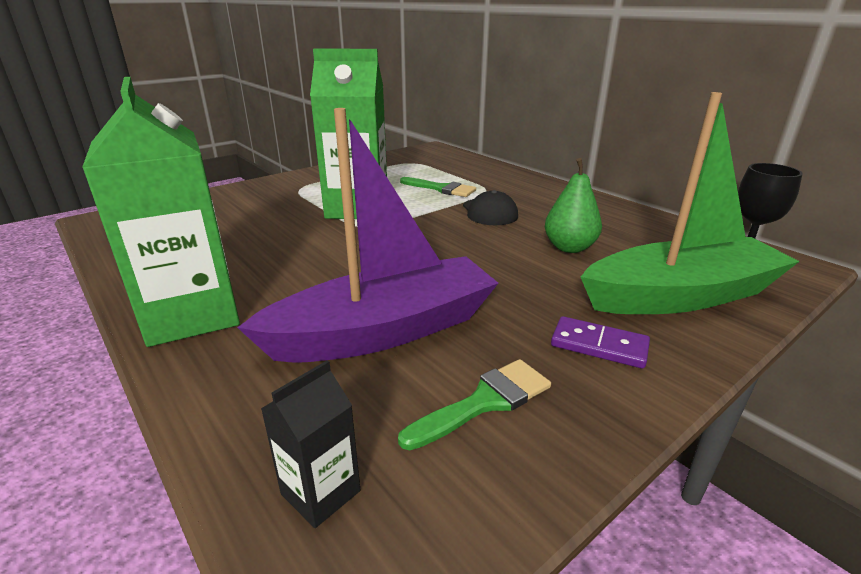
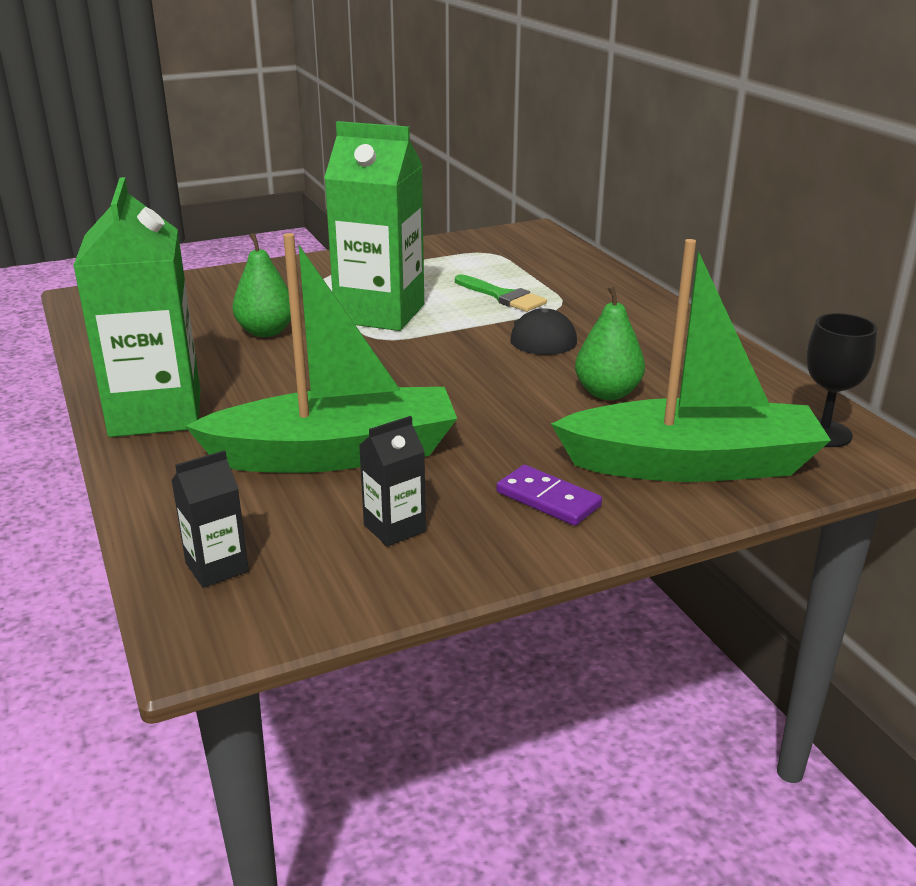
camera: 15 degrees right, 0 degrees up
purple boat [237,108,498,363] -> green boat [185,233,457,473]
green brush [398,359,551,450] -> black carton [359,416,426,546]
none -> green pear [232,233,291,337]

